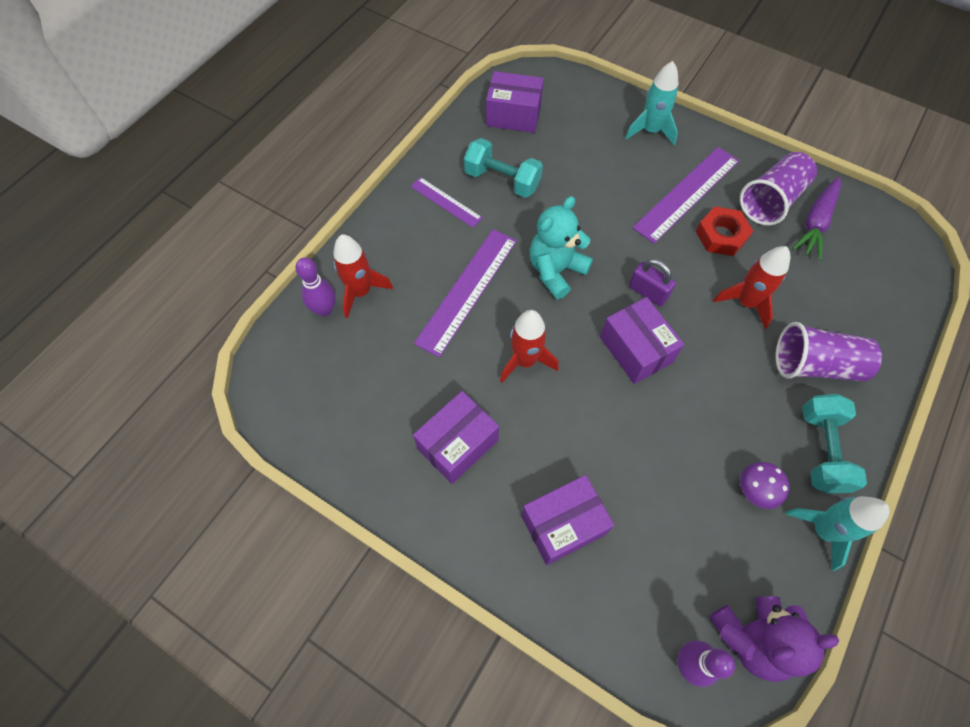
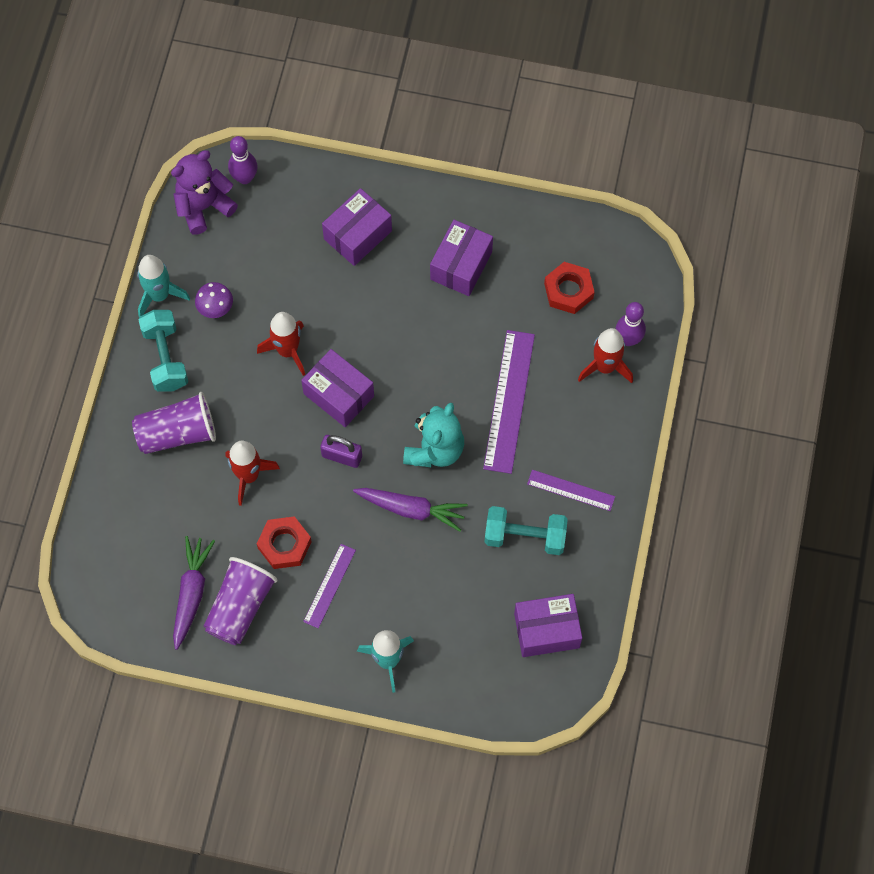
camera: 160 degrees right, 5 degrees up
red rocket [500,310,559,383] -> red rocket moved to [257,312,305,376]
purple ruler [632,147,739,244] -> purple ruler [303,544,356,628], size x0.57
none -> purple carrot [353,488,468,531]
none -> red nut [544,262,595,314]

